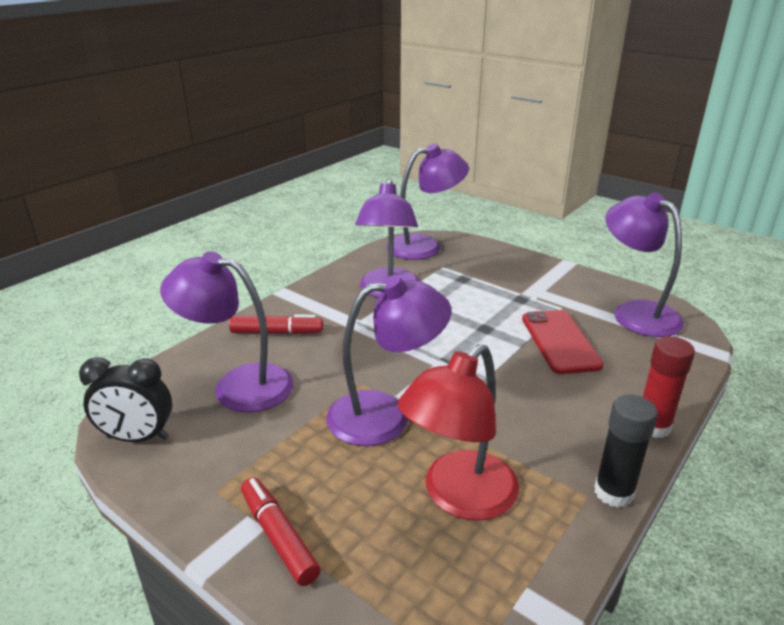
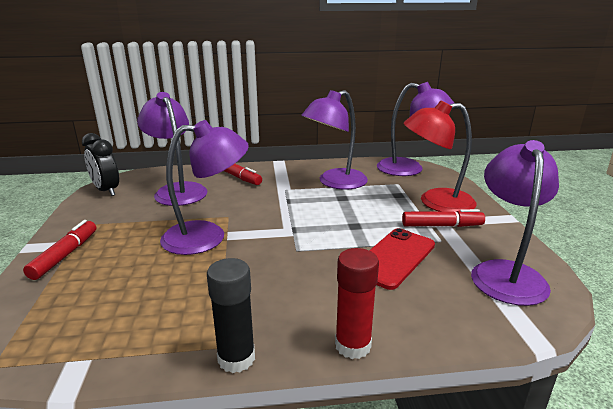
camera: 45 degrees right, 5 degrees down
purple lamp [326,275,452,446] -> purple lamp turned 45 degrees counterclockwise [160,120,249,255]
red lamp [397,344,519,520] -> red lamp moved to [403,100,477,212]
none -> red marker [402,209,485,227]

